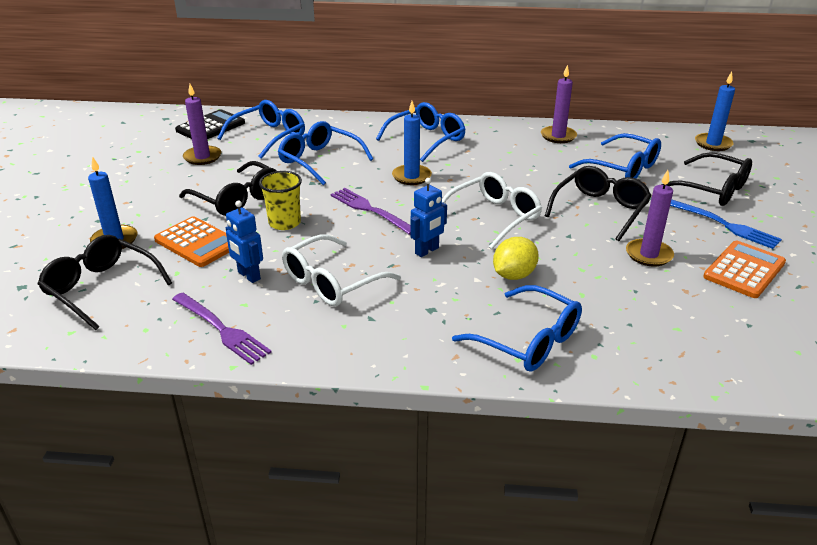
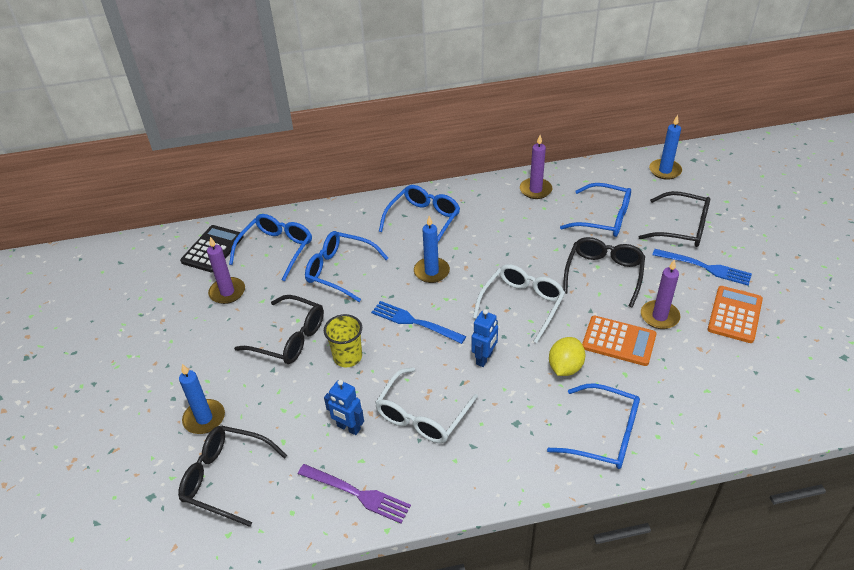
camera: 15 degrees left, 10 degrees up
orange calculator [154,217,229,267] -> orange calculator moved to [582,316,657,366]
purple fork [330,188,410,235] -> blue fork [371,301,466,344]

